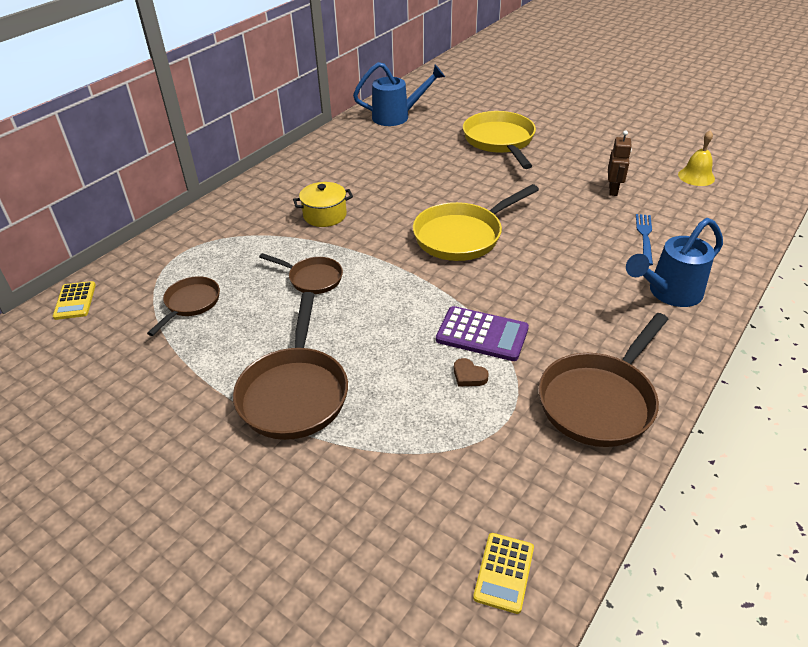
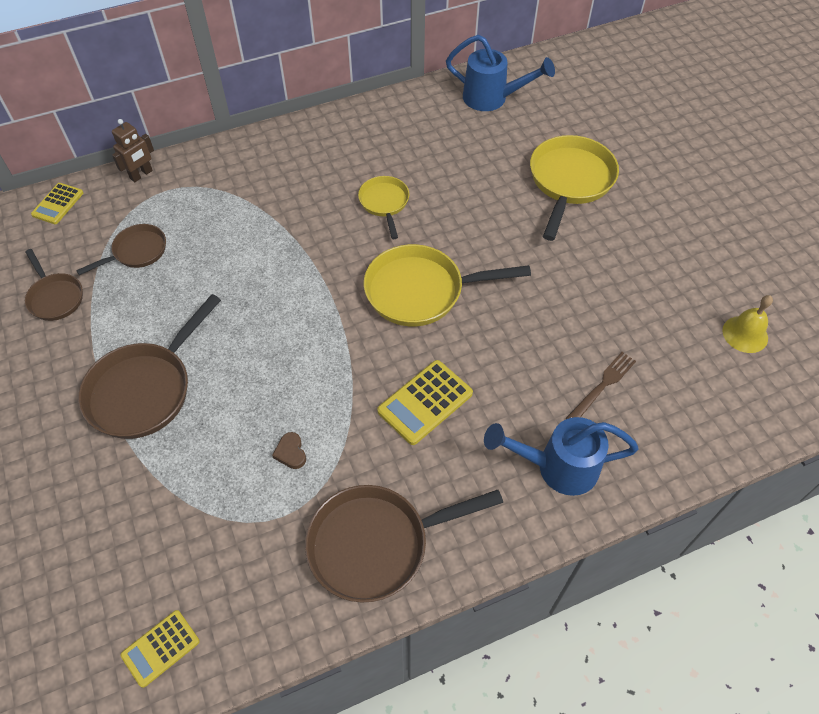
camera: 30 degrees right, 15 degrees up
brown pan [259,253,343,294] -> brown pan moved to [25,249,83,321]
yellow pot [293,182,353,227] -> none
purple calculator [436,306,529,361] -> none
brown robot [608,131,632,196] -> brown robot moved to [112,119,154,182]
blue fork [636,214,653,266] -> brown fork [566,352,636,419]
none -> yellow pan [358,176,409,239]
none -> yellow calculator [377,360,473,445]

